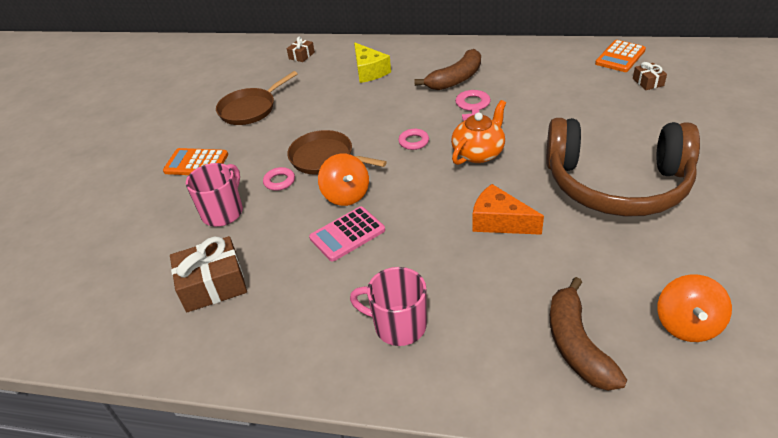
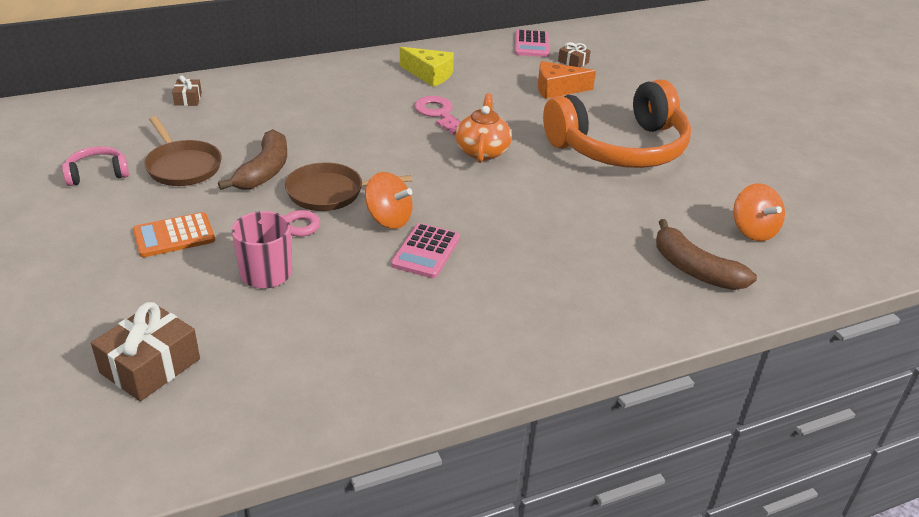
camera: 40 degrees left, 5 degrees down
brown gift [170,236,247,312] -> brown gift moved to [91,302,200,401]
brown pan [216,71,298,125] -> brown pan turned 45 degrees counterclockwise [144,116,222,186]
pink mug [350,267,427,346] -> none
yellow cheese [354,42,391,83] -> yellow cheese moved to [400,47,454,87]
pink ring [398,129,429,150] -> none
brown banana [414,49,481,90] -> brown banana moved to [218,129,287,190]
orange cheese [472,184,544,235] -> orange cheese moved to [538,61,596,99]
brown headphones [546,118,700,217] -> orange headphones [543,79,691,168]
orange calculator [595,40,646,72] -> pink calculator [515,30,549,57]
none -> pink headphones [62,146,129,186]

